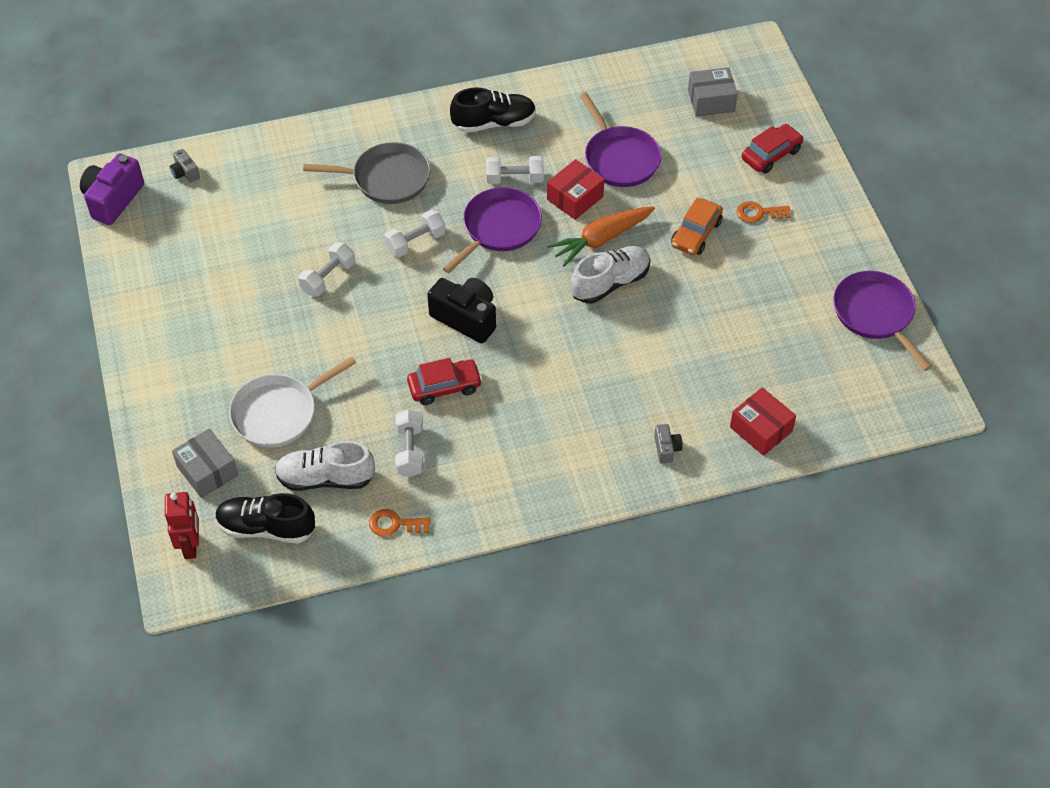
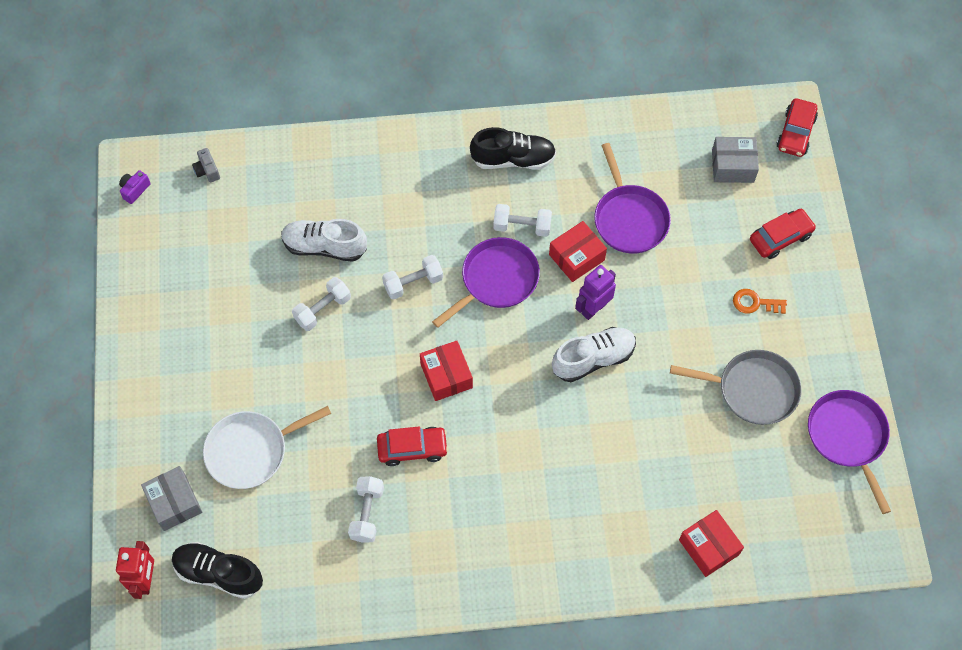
camera: 10 degrees right, 10 degrees up
purple camera [80,153,144,225] -> purple camera [119,170,151,204], size x0.49
white shoe [274,441,375,491] -> white shoe moved to [281,219,367,262]
grey pan [303,142,431,204] -> grey pan moved to [670,350,801,425]
orange key [369,509,431,537] -> none
black camera [427,278,496,343] -> red box [420,341,473,401]
orange carrot [547,206,655,267] -> purple robot [575,265,616,320]
grey camera [654,424,683,464] -> none
orange car [671,198,723,255] -> none
none -> red car [777,98,818,157]

